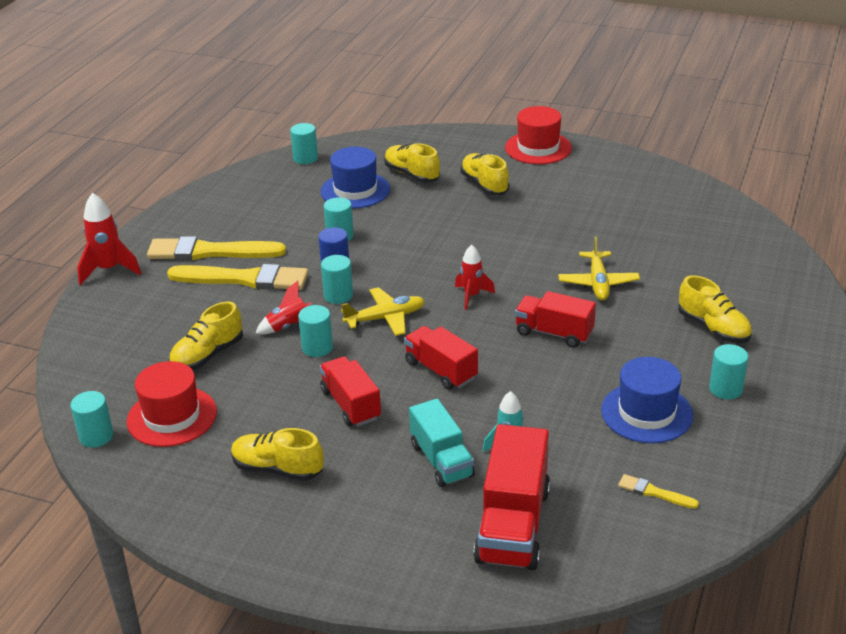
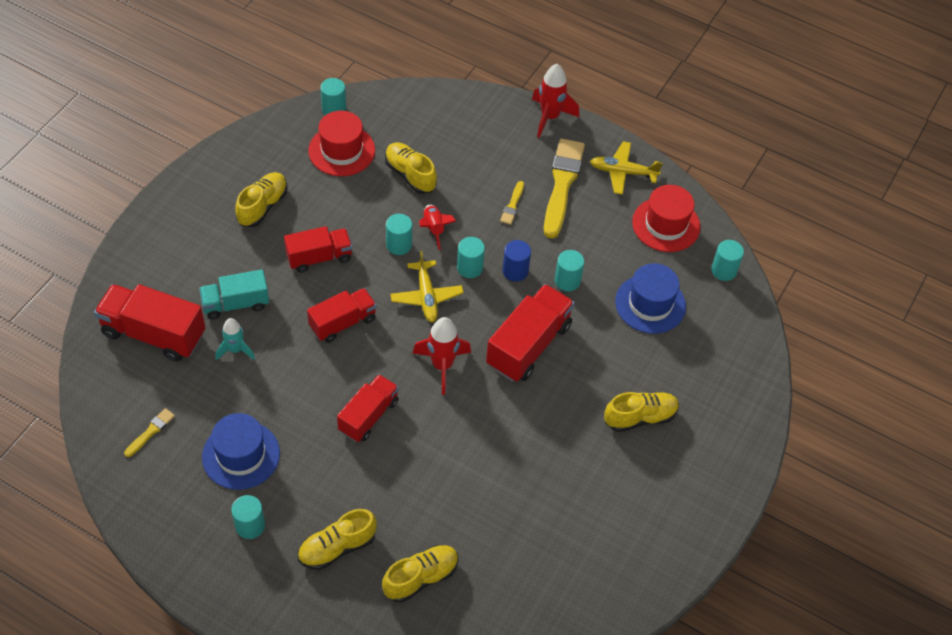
camera: 95 degrees right, 20 degrees up
yellow brush [167,264,308,290] -> yellow brush [500,181,524,225], size x0.45
yellow shoe [384,143,440,183] -> yellow shoe moved to [382,545,459,602]
red rocket [455,245,495,310] -> red rocket [413,317,471,395], size x1.52
red hat [505,106,572,164] -> red hat moved to [632,185,700,252]
yellow plane [558,236,640,300] -> yellow plane moved to [590,141,663,195]
none -> red truck [486,284,575,382]

